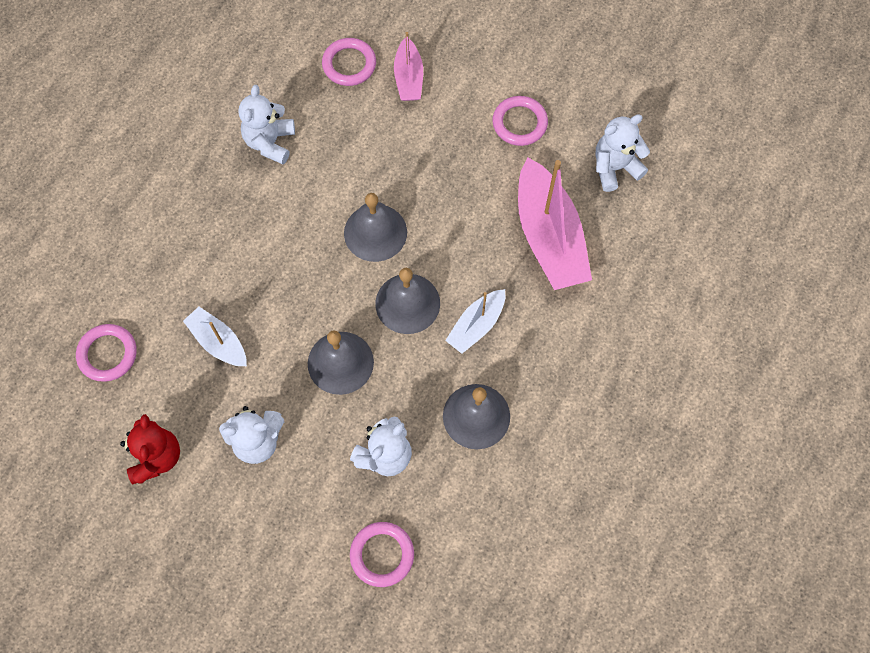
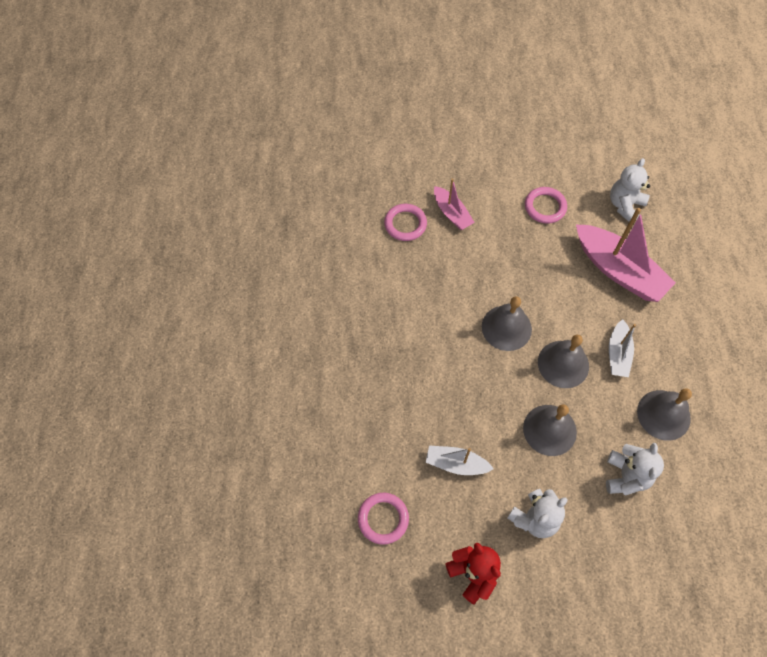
camera: 30 degrees left, 5 degrees down
white teddy bear [239,85,295,164] -> none
pink ring [350,522,414,587] -> none

